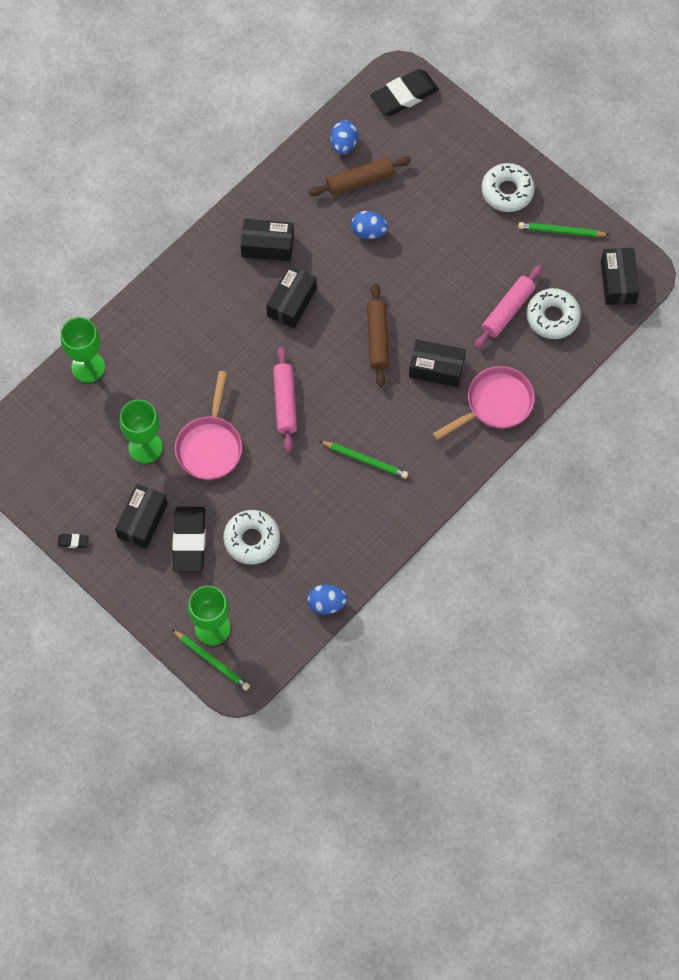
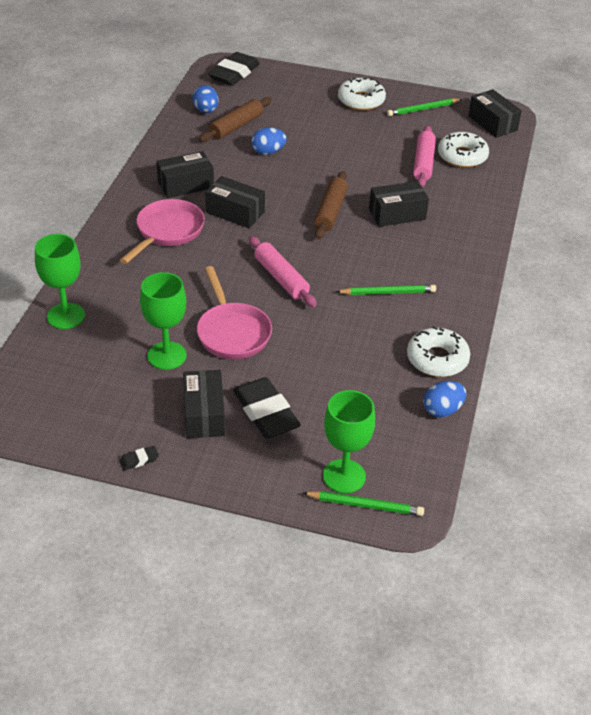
camera: 30 degrees left, 25 degrees down
white donut [223,510,280,565] -> white donut moved to [407,326,470,377]
black box [266,265,317,328] -> black box turned 60 degrees counterclockwise [205,176,265,228]
brown rolling pin [367,283,390,387] -> brown rolling pin turned 45 degrees clockwise [314,171,348,239]
pink pan [432,366,535,440] -> pink pan moved to [120,199,205,264]

